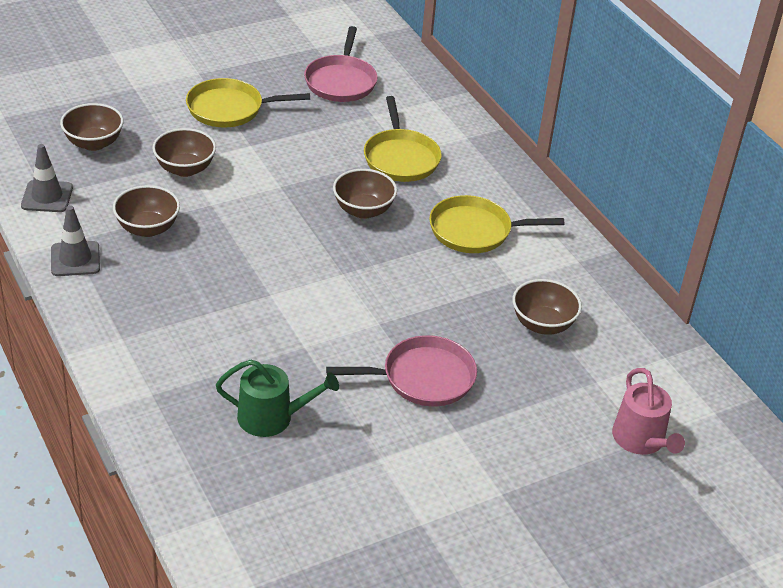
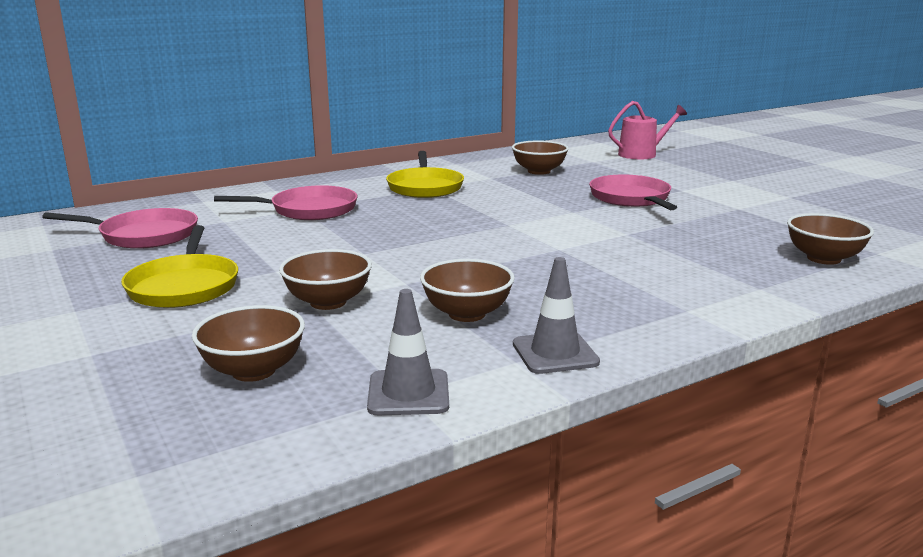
camera: 90 degrees left, 20 degrees down
green watering can [216,360,339,437] -> none
brown bowl [333,169,397,219] -> brown bowl moved to [787,213,874,265]
yellow pan [364,96,442,182] -> pink pan [214,185,357,220]

